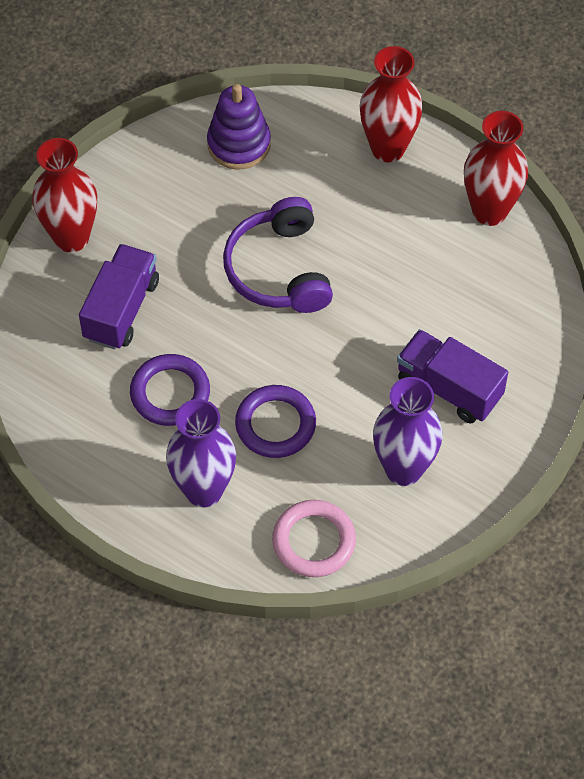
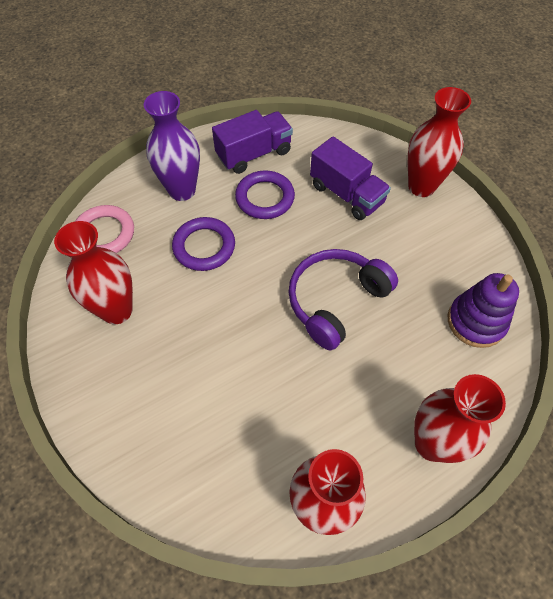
camera: 115 degrees right, 0 degrees up
purple headphones [223,197,333,313] -> purple headphones turned 60 degrees counterclockwise [288,249,398,351]
purple vase [373,377,443,486] -> red vase [54,221,133,324]
purple truck [397,329,508,424] -> purple truck moved to [212,110,293,174]

